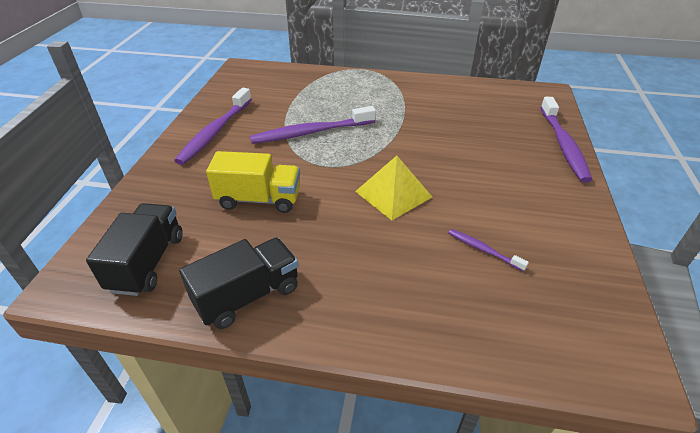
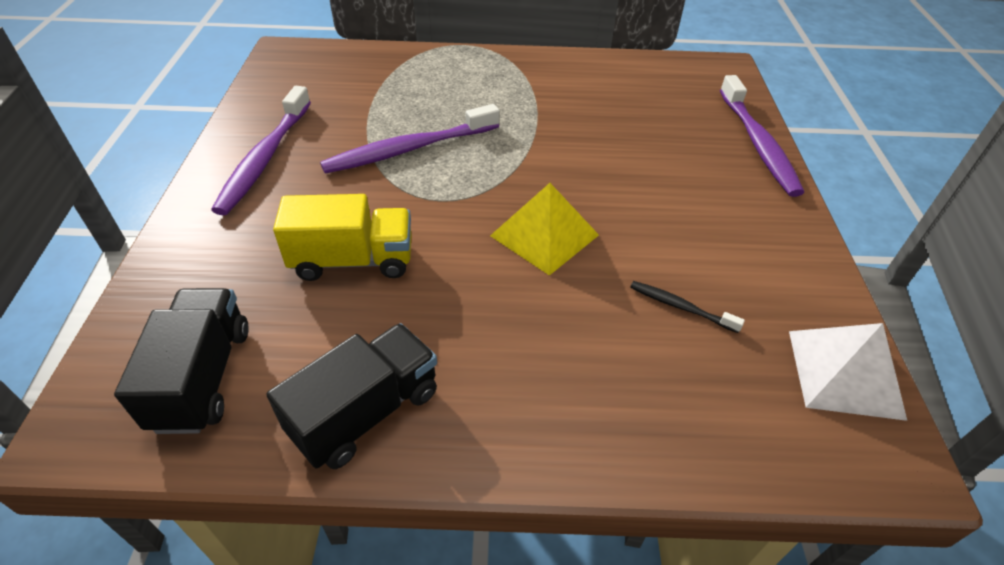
camera: 10 degrees left, 5 degrees up
purple toothbrush [448,229,529,272] -> black toothbrush [630,281,745,333]
none -> white pyramid [789,323,907,421]

